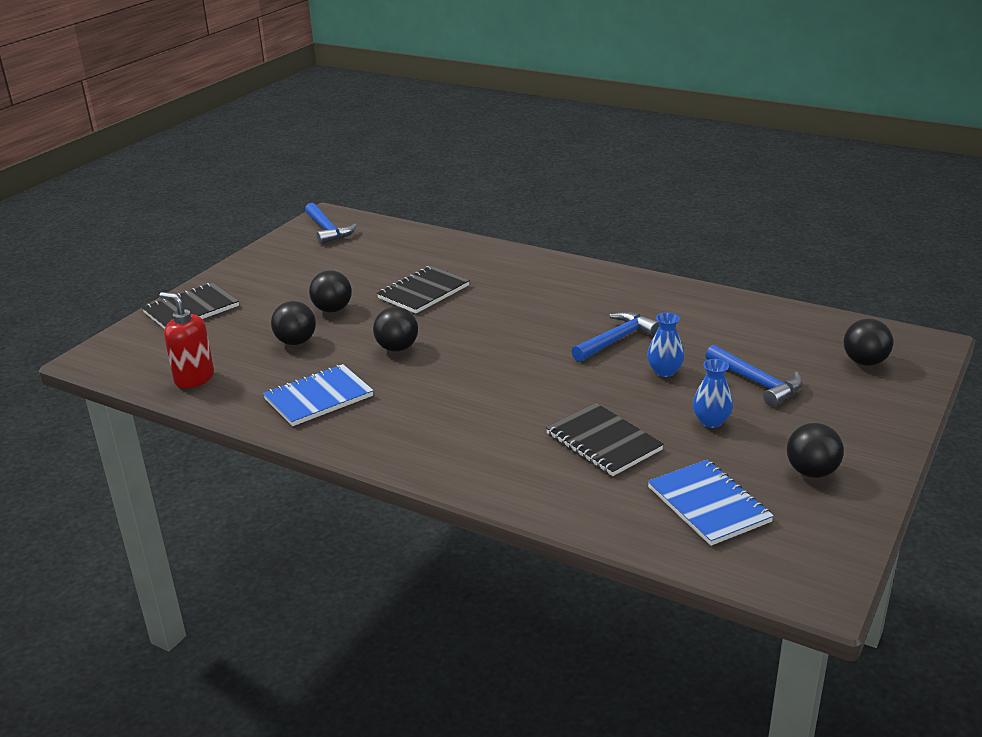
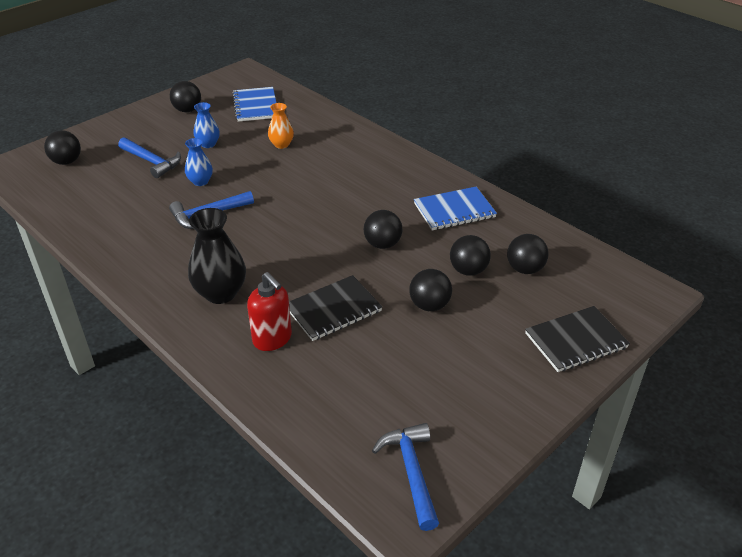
camera: 165 degrees left, 10 degrees up
red soap dispenser [159,292,214,388] -> red soap dispenser moved to [247,272,292,351]
black notebook [546,403,664,476] -> orange vase [268,103,294,149]
blue hammer [705,344,803,407] -> blue hammer turned 150 degrees clockwise [118,137,181,178]
none -> black vase [188,208,246,304]
none -> black ball [507,234,549,274]

